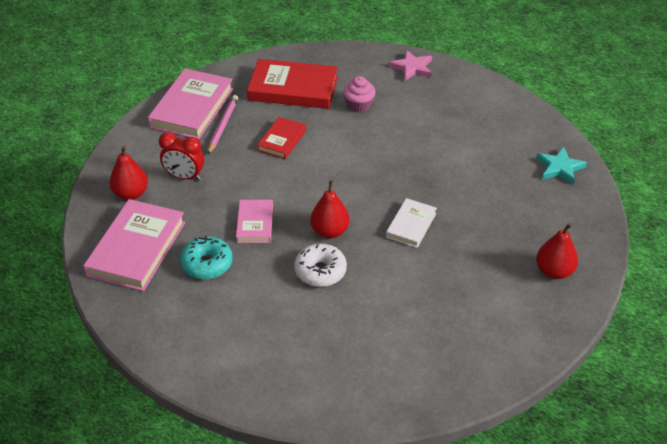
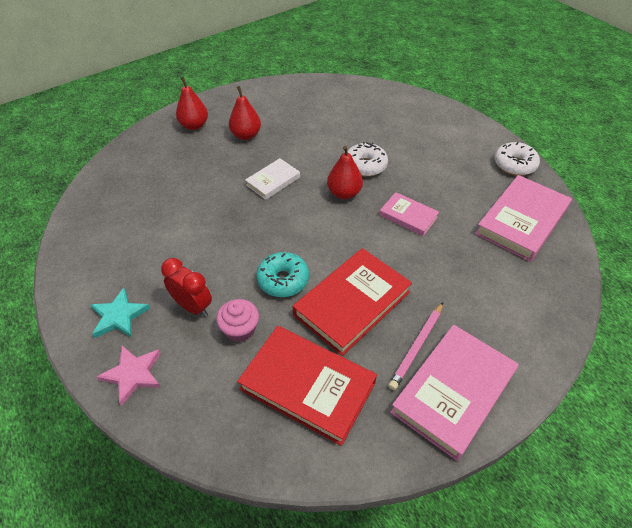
camera: 160 degrees left, 5 degrees up
red pear [109,146,148,200] -> red pear moved to [229,86,261,140]
red clock [159,132,204,181] -> red clock moved to [161,258,212,317]
turquoise donut [180,236,233,279] -> turquoise donut moved to [256,252,309,297]
pink book [236,200,273,243] -> pink book turned 75 degrees counterclockwise [379,192,439,236]
red book [257,117,306,159] -> red book [293,248,412,356], size x1.81
turquoise star [536,147,587,185] -> turquoise star moved to [90,288,150,338]
none -> white donut [494,142,540,176]

